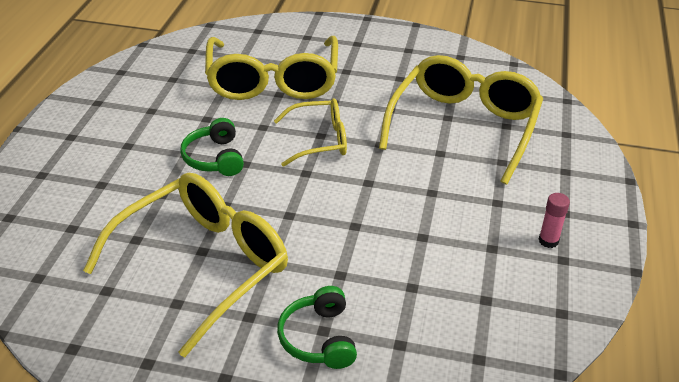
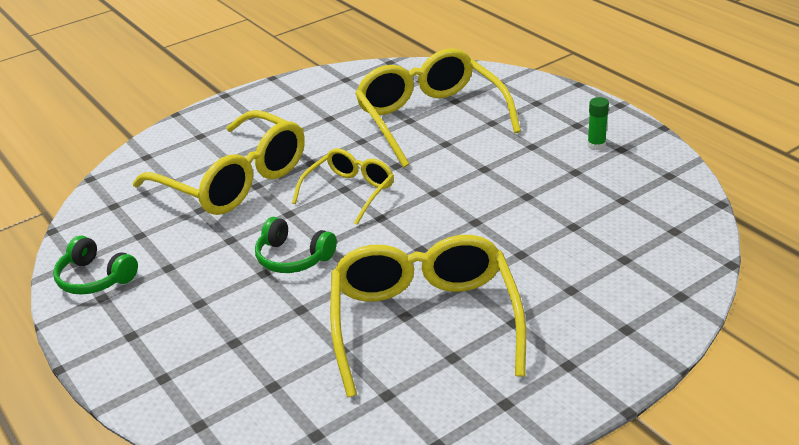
camera: 45 degrees left, 5 degrees down
green headphones [277,286,357,369] -> green headphones moved to [53,236,138,295]
pink glue stick [538,193,570,248] -> green glue stick [587,97,609,150]

